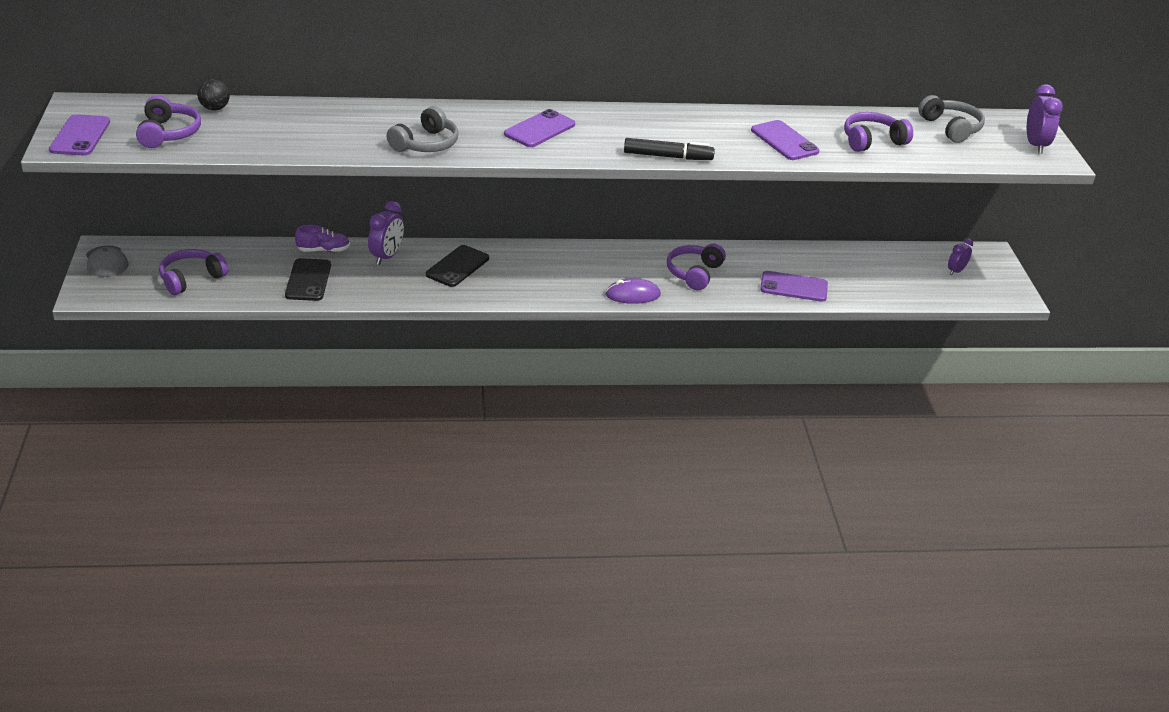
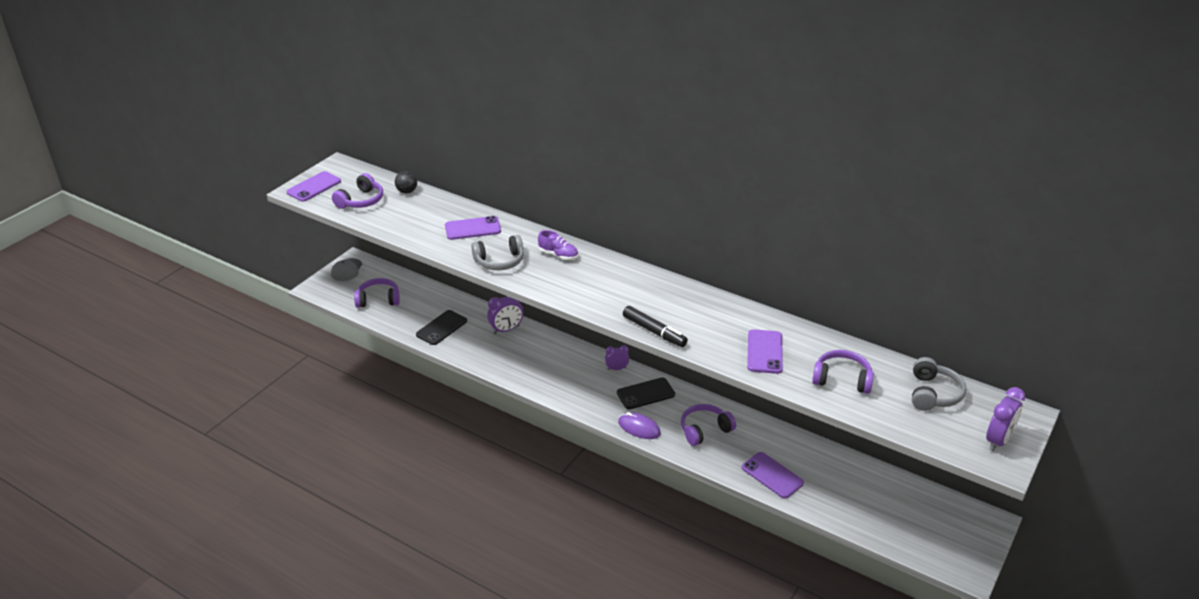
camera: 40 degrees right, 0 degrees up
purple shoe [295,225,350,252] -> purple shoe moved to [538,230,578,260]
black phone [426,245,489,287] -> black phone moved to [617,377,675,409]
purple phone [504,109,575,147] -> purple phone moved to [445,216,501,240]
purple clock [948,238,973,275] -> purple clock moved to [605,345,629,370]

